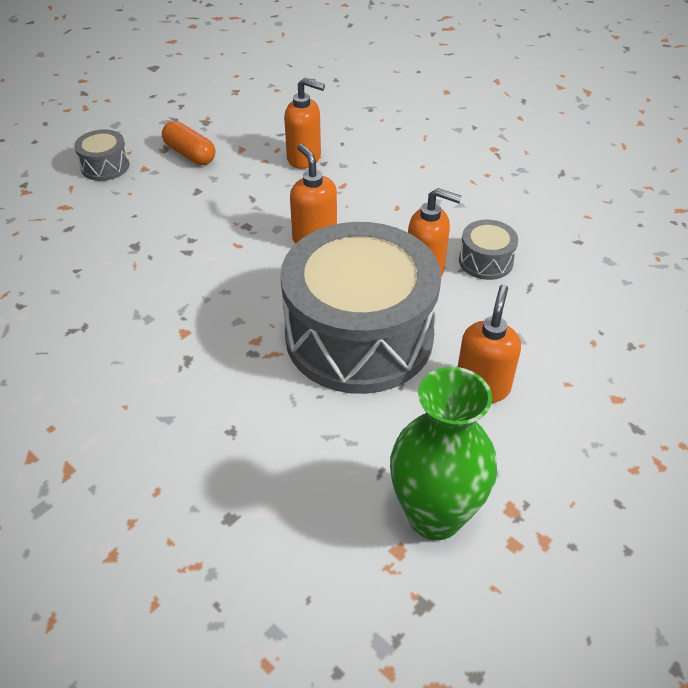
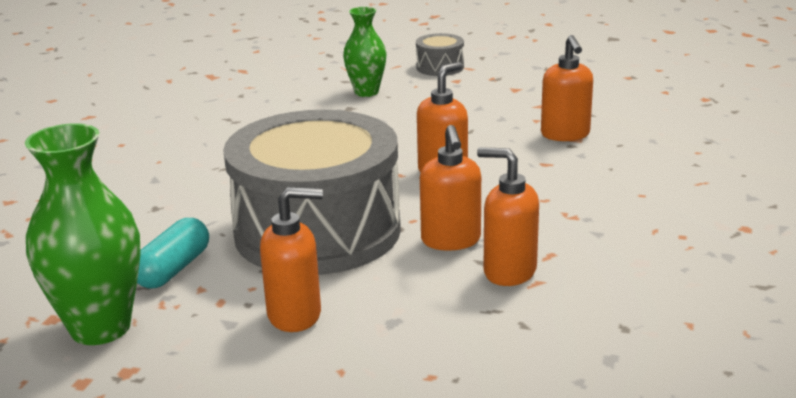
camera: 65 degrees right, 20 degrees down
orange capsule [162,121,215,165] -> none
grey drum [459,220,518,280] -> orange soap dispenser [477,147,539,286]
none -> turquoise capsule [137,218,209,289]
none -> green vase [343,7,386,97]

